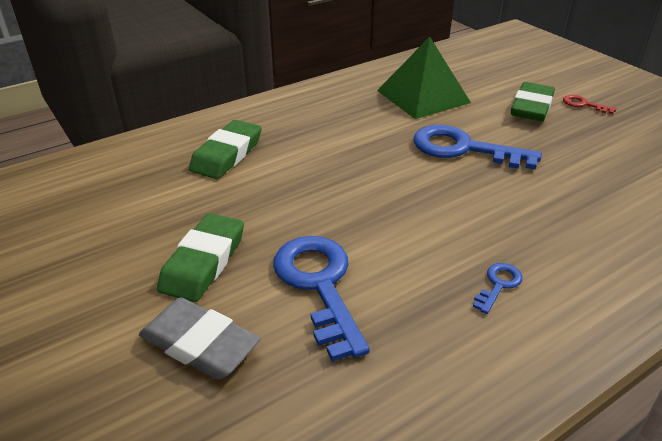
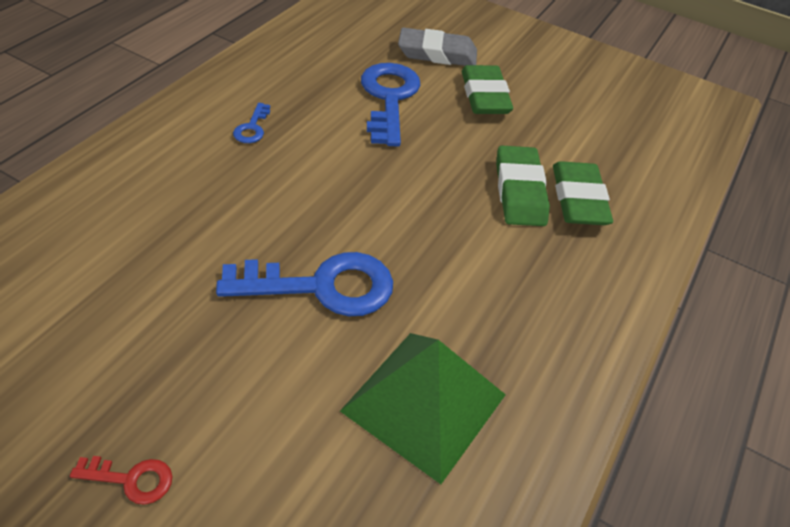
camera: 150 degrees right, 10 degrees up
blue key [273,236,370,361] -> blue key turned 135 degrees counterclockwise [361,63,420,146]
green eraser [511,82,555,121] -> green eraser moved to [496,146,550,226]

